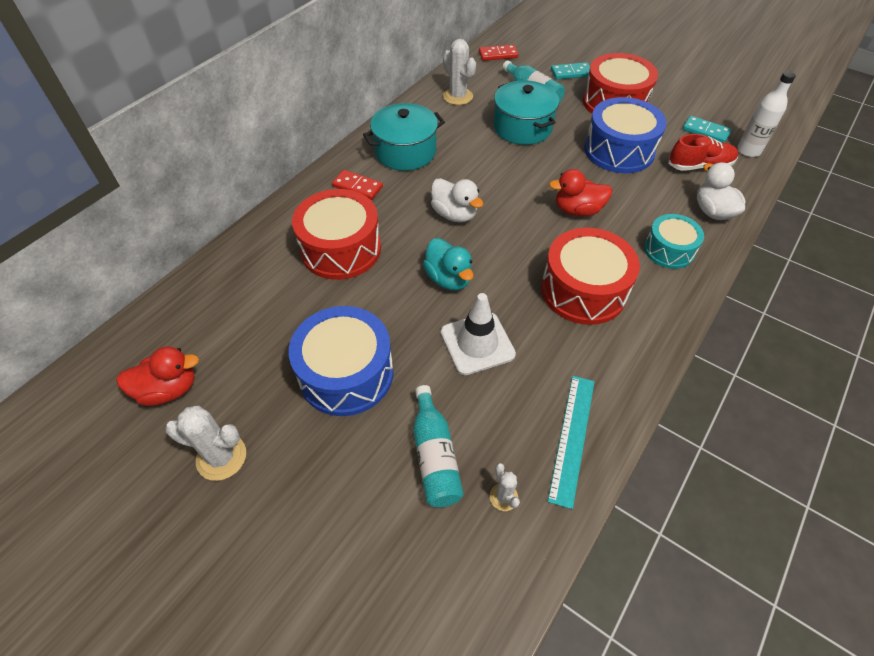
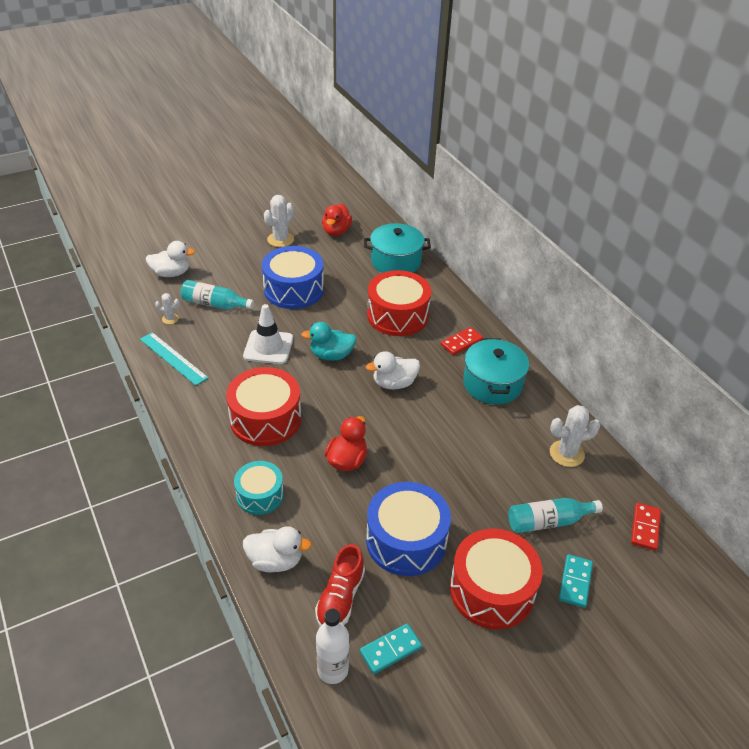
camera: 115 degrees right, 10 degrees down
turquoise pot [493,80,559,145] -> turquoise pot moved to [364,223,431,273]
none -> white duck [145,241,195,277]

